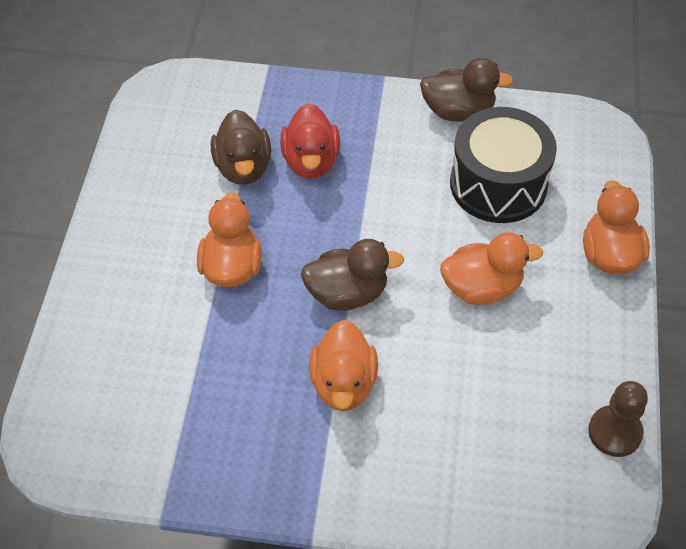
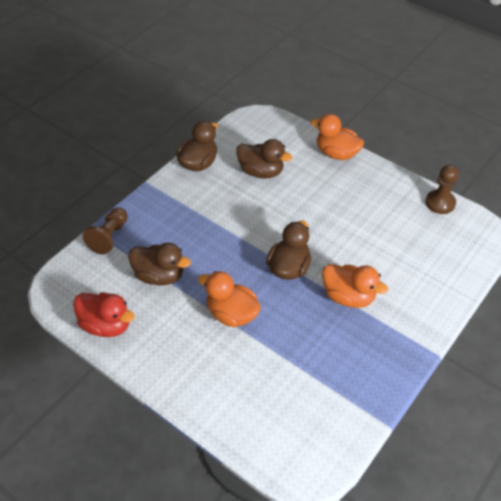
camera: 60 degrees left, 5 degrees down
red duck [280,103,340,179] -> red duck moved to [73,292,135,337]
orange duck [440,232,543,305] -> none
black drum [450,107,557,223] -> brown duck [236,139,292,179]
none -> brown pawn [83,208,128,254]

